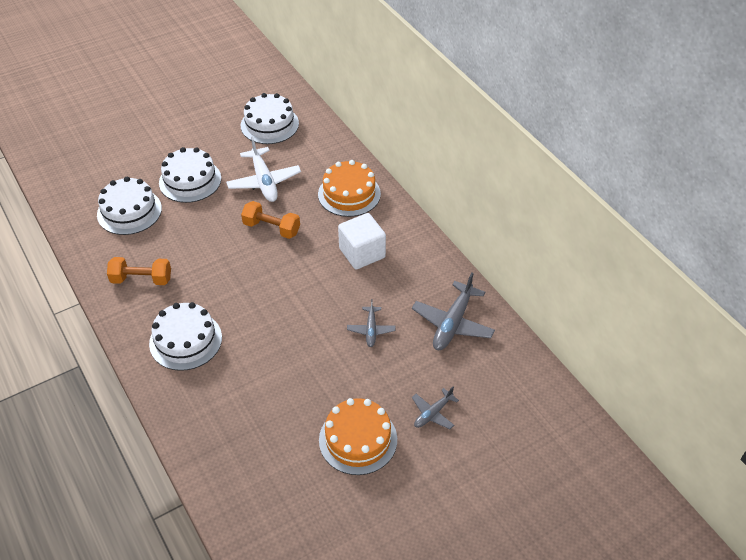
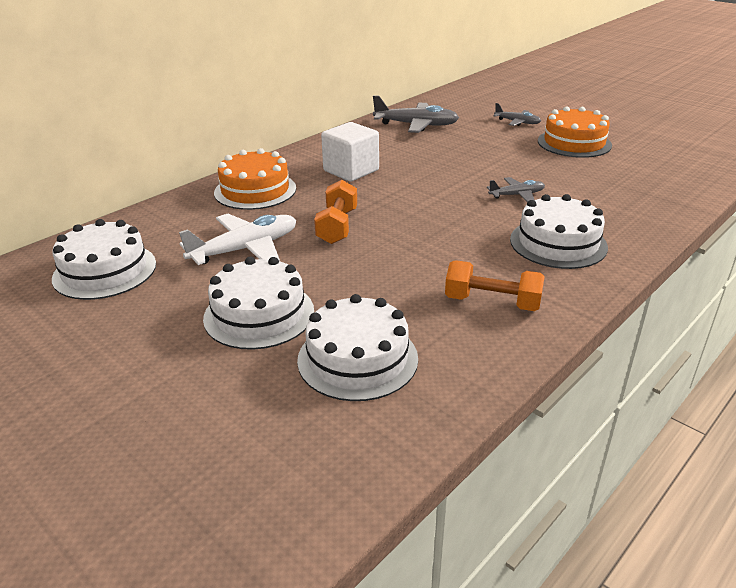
camera: 105 degrees left, 15 degrees down
orange dumbbell [107,257,171,285] -> orange dumbbell turned 60 degrees counterclockwise [445,260,545,311]
grey plane [347,299,396,347] -> grey plane moved to [487,177,545,202]

